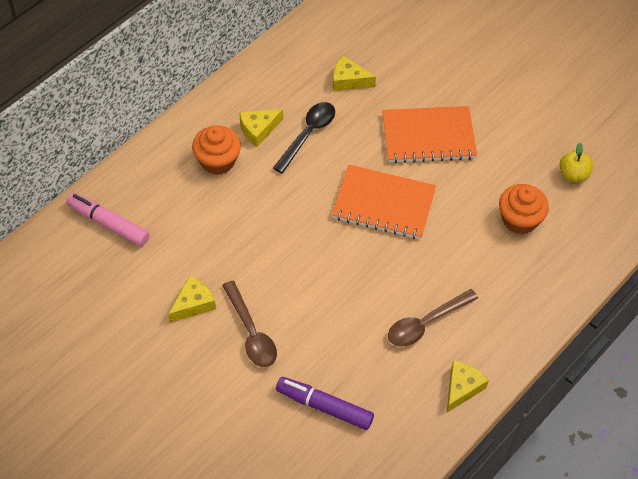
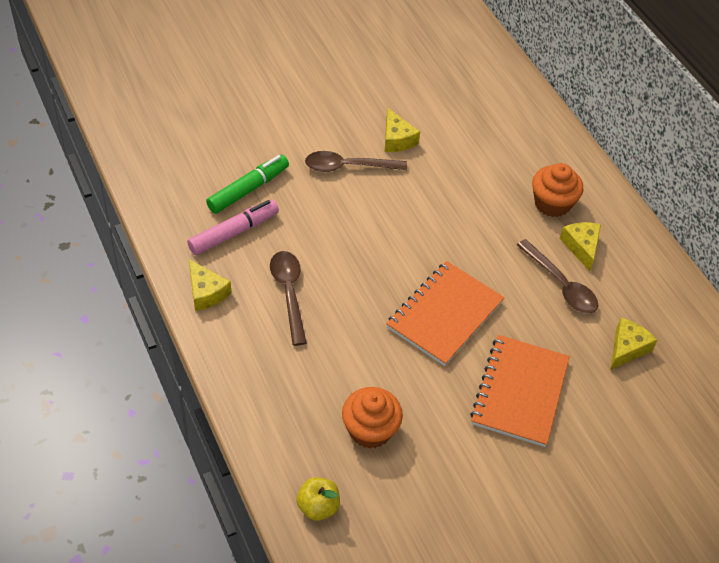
camera: 110 degrees right, 5 degrees down
pink marker [66,193,149,246] -> pink marker moved to [187,200,279,255]
black spoon [273,102,335,174] -> brown spoon [517,239,598,313]
purple marker [276,377,374,430] -> green marker [206,155,289,214]
yellow apple [559,143,593,182] -> yellow apple moved to [296,477,340,521]

